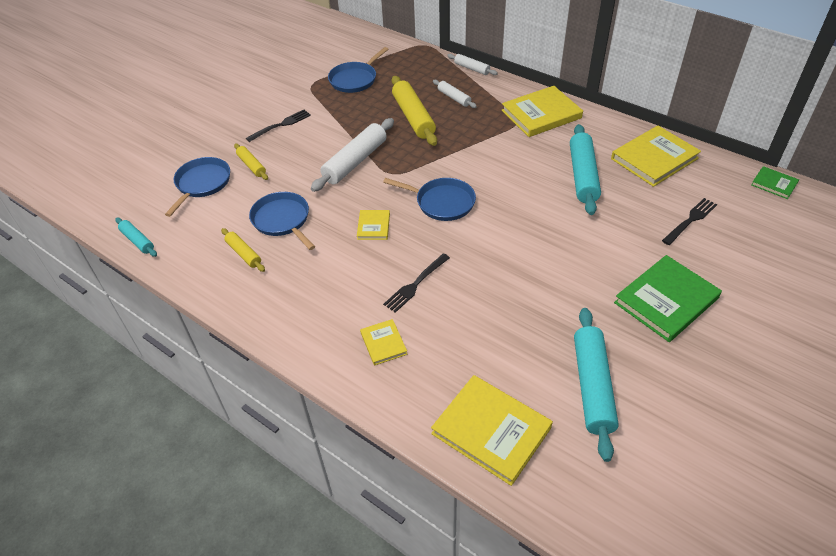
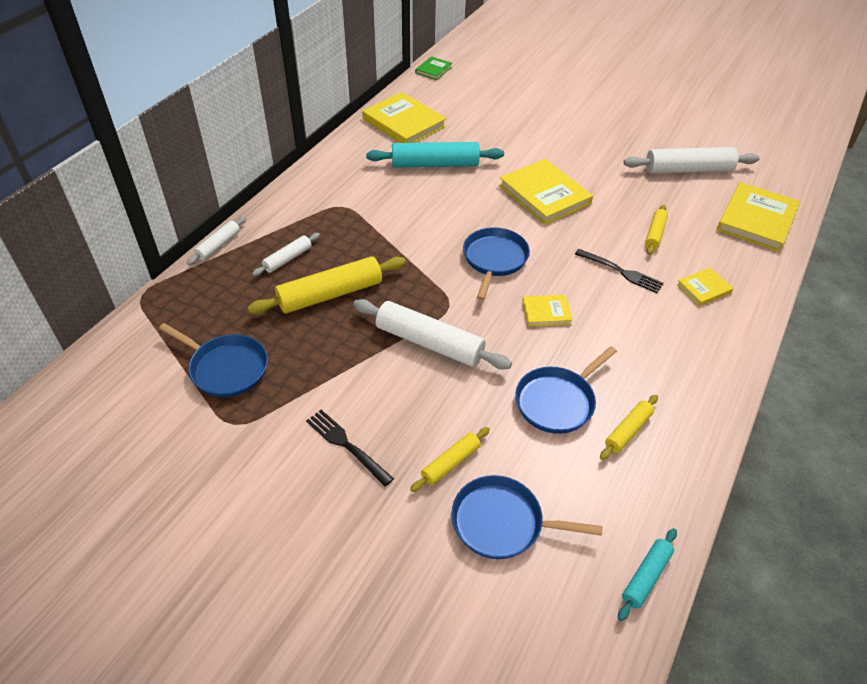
camera: 100 degrees left, 0 degrees up
yellow book [502,86,583,137] -> yellow book moved to [499,159,593,225]
turquoise rolling pin [574,308,619,462] -> white rolling pin [624,147,760,174]
green book [614,255,722,342] -> none
black fork [662,198,717,245] -> none
none -> yellow rolling pin [645,205,668,255]

